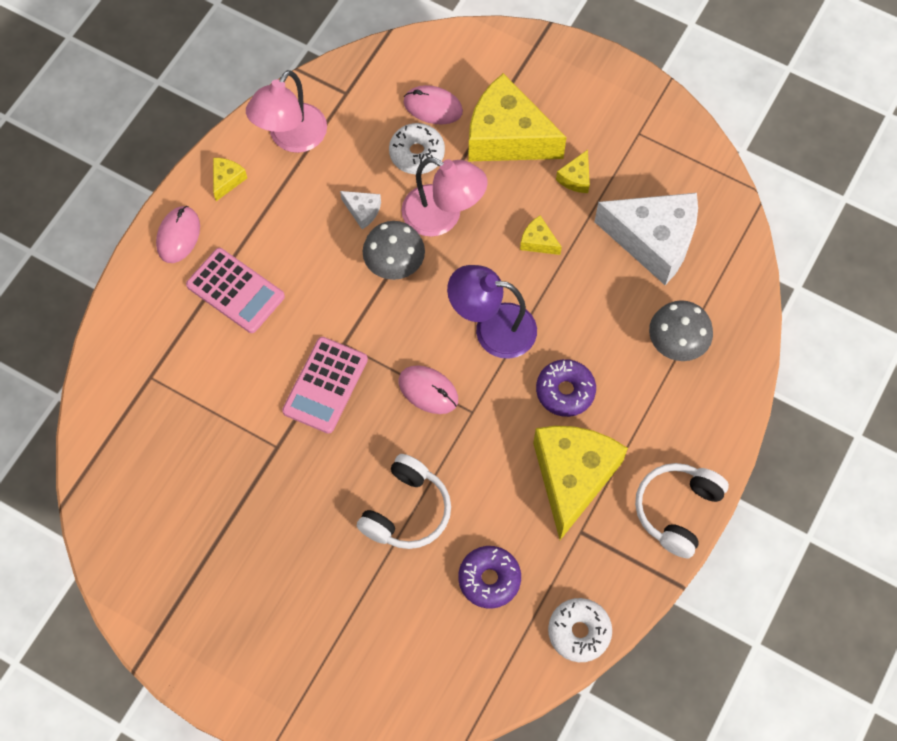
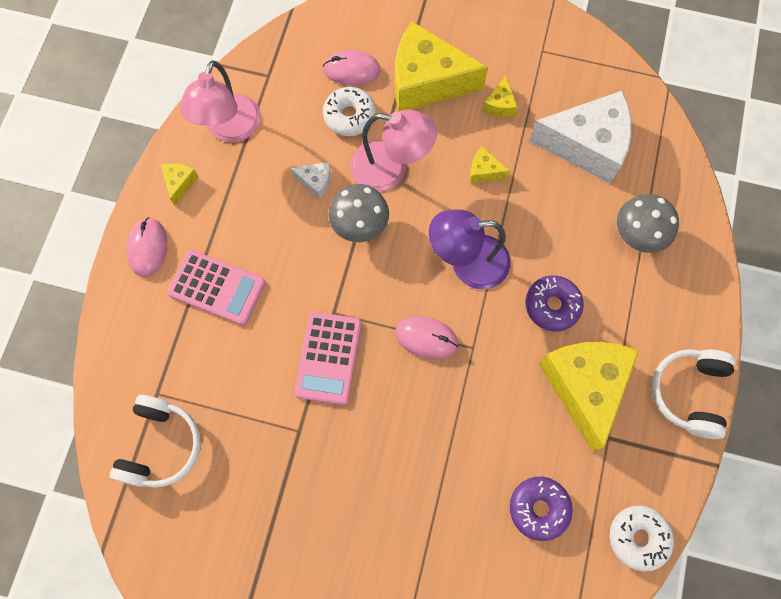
camera: 15 degrees left, 5 degrees up
white headphones [357,454,451,549] -> white headphones moved to [110,395,201,488]

